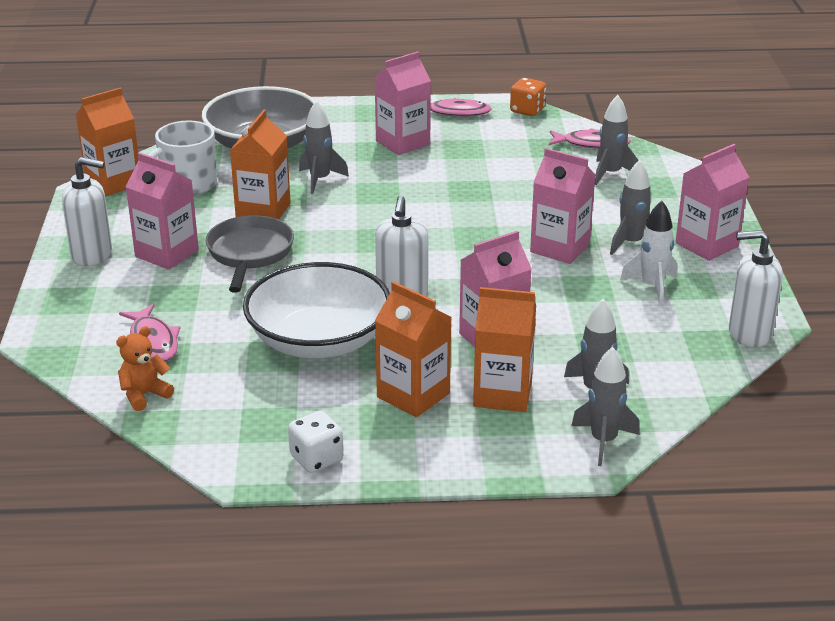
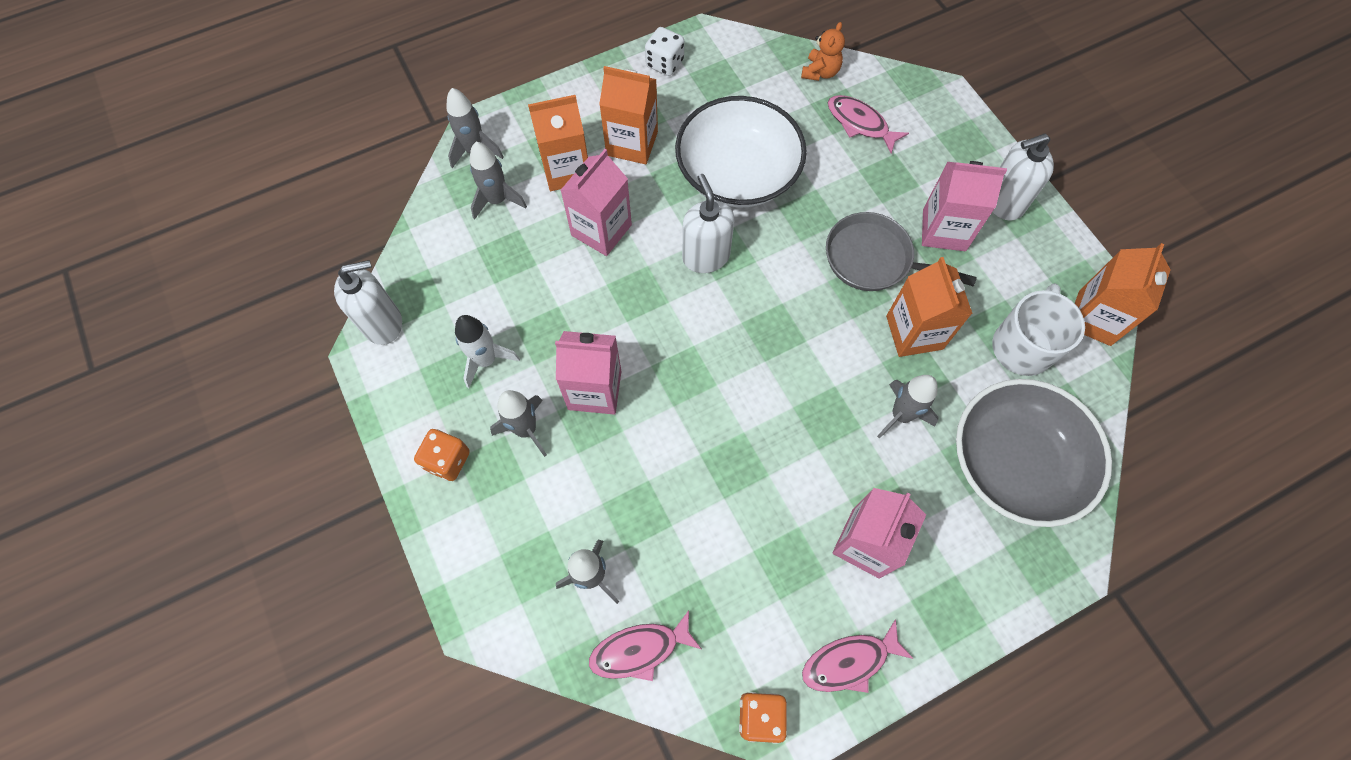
camera: 155 degrees right, 35 degrees up
grey pan [206,215,294,293] -> grey pan turned 135 degrees clockwise [826,212,977,291]
pink carton [675,144,749,261] -> orange dice [414,429,470,481]

